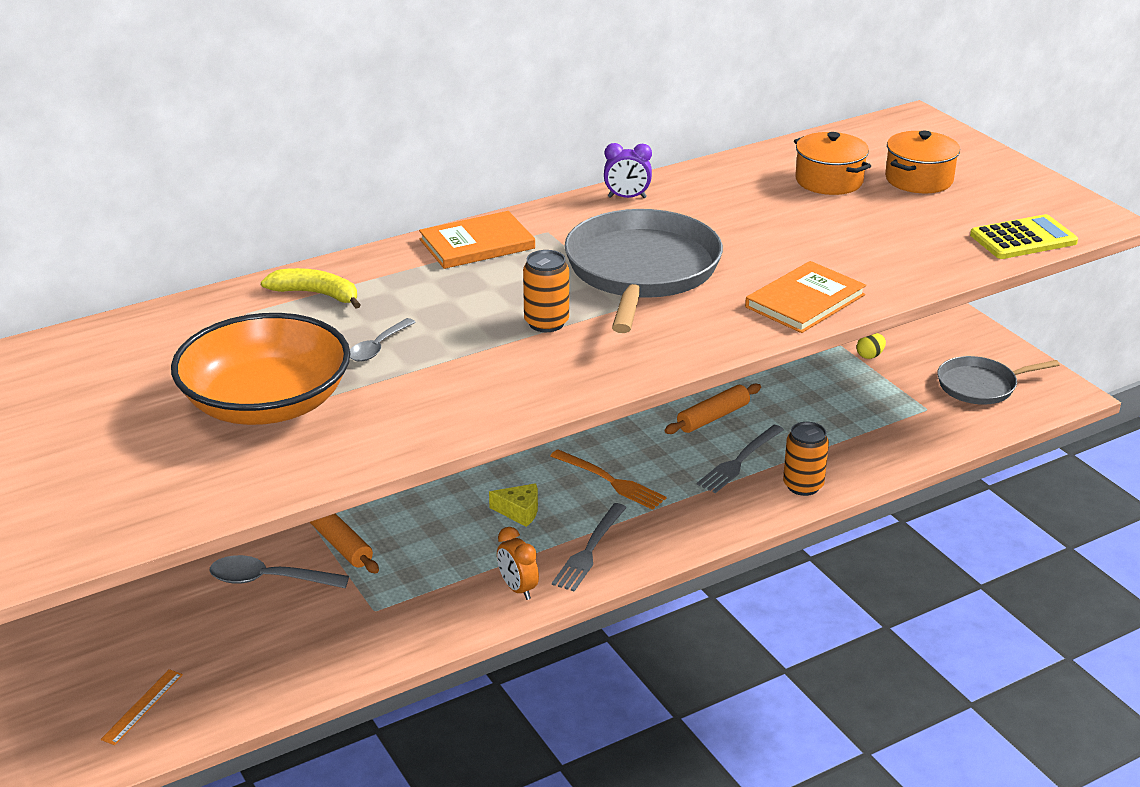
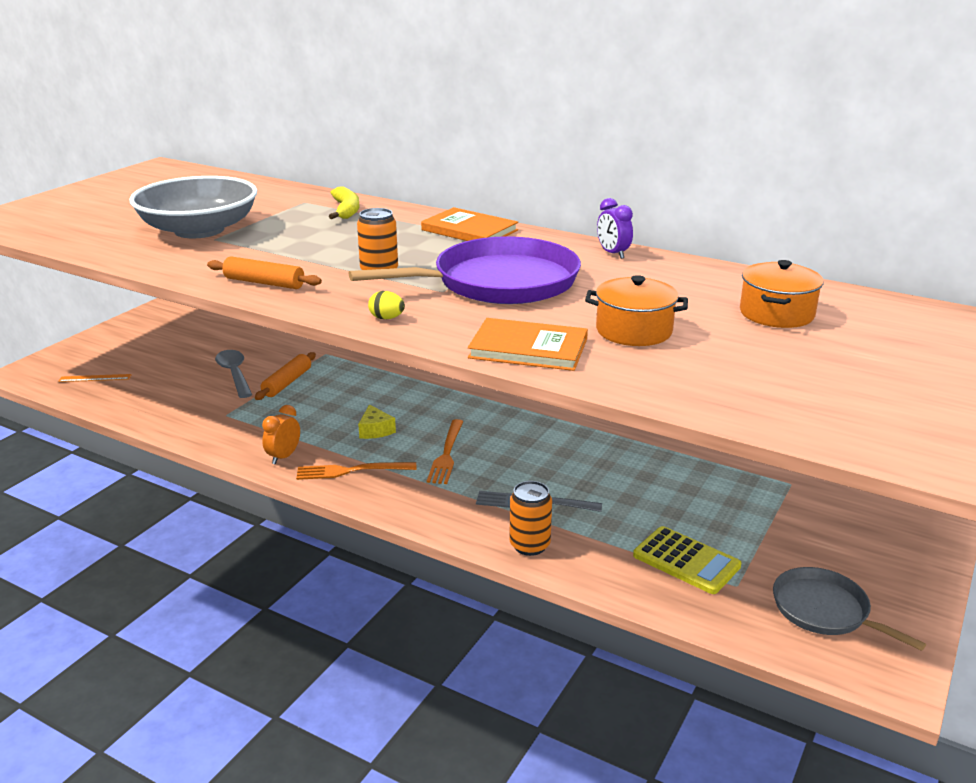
camera: 60 degrees right, 5 degrees down
orange bowl [171,313,351,425] -> grey bowl [129,176,257,238]
grey spoon [350,318,415,362] -> none
grey fork [552,503,627,592] -> orange fork [296,462,416,480]
grey pan [564,209,723,333] -> purple pan [349,236,581,304]
orange rolling pin [664,384,761,434] -> orange rolling pin moved to [207,256,322,289]
yellow egg [857,333,886,359] -> yellow egg moved to [368,291,405,319]
orange pot [885,131,960,193] -> orange pot moved to [585,275,688,346]
yellow calculator [970,214,1078,259] -> yellow calculator moved to [633,526,741,594]

